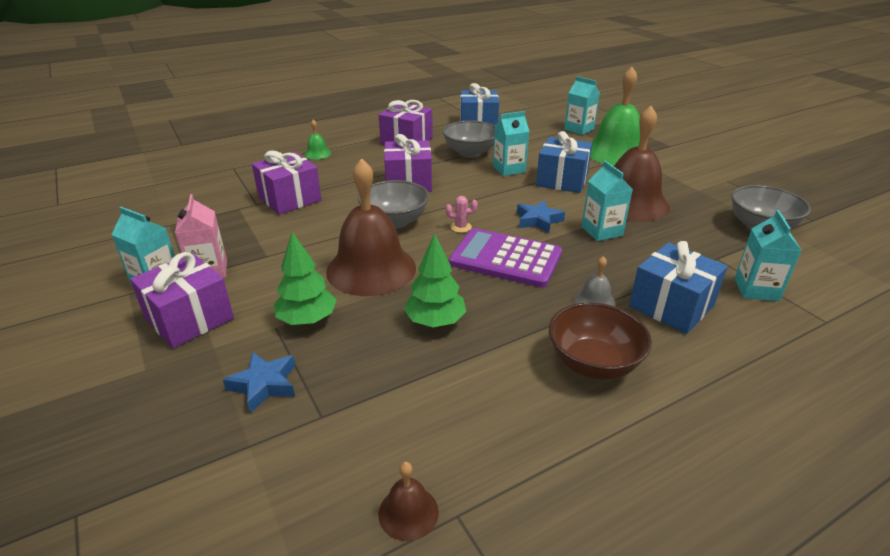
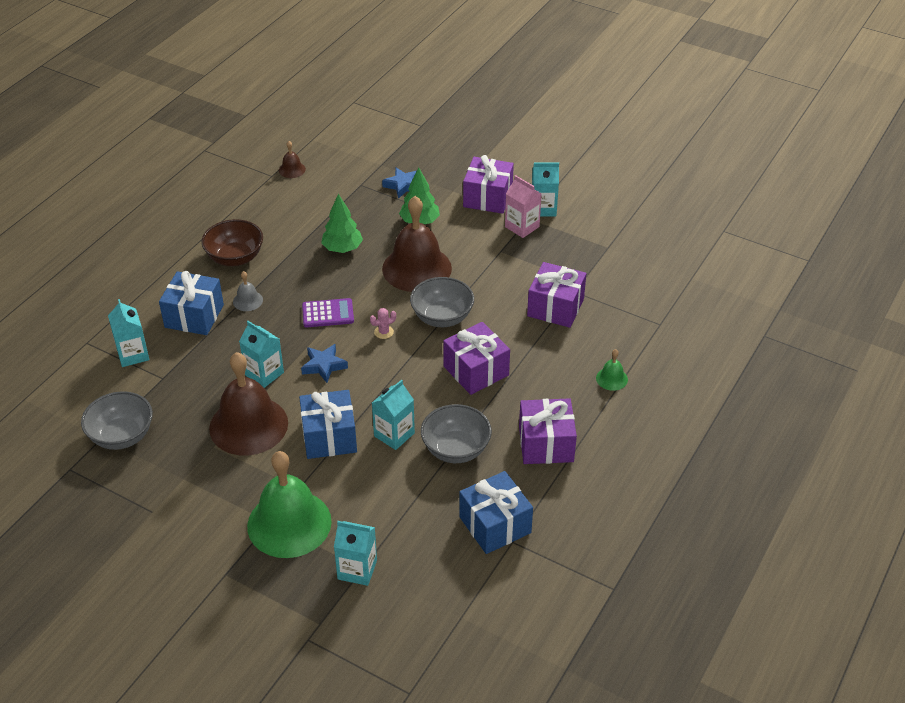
camera: 150 degrees right, 10 degrees up
purple calculator [449,228,562,288] -> purple calculator [302,298,354,327], size x0.61

